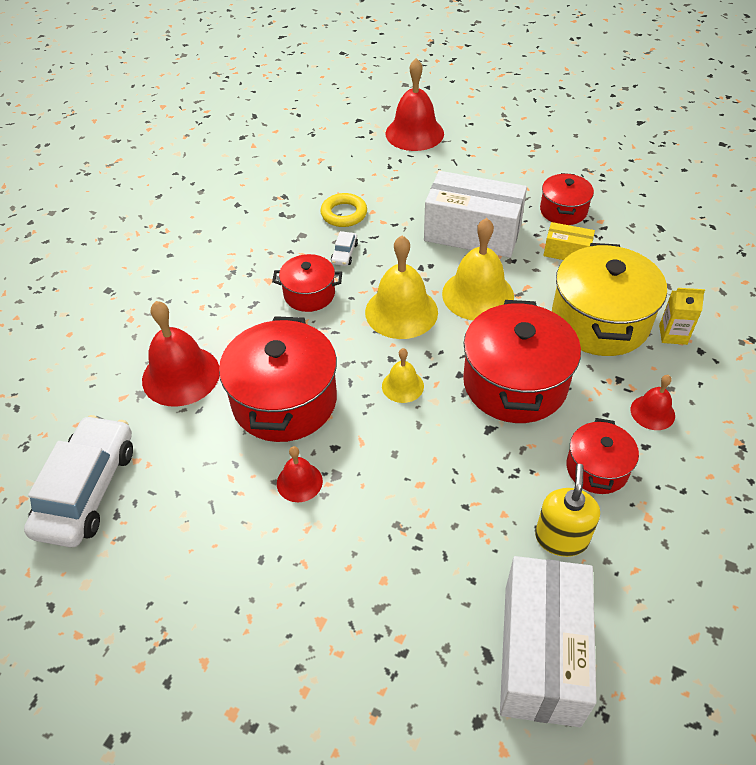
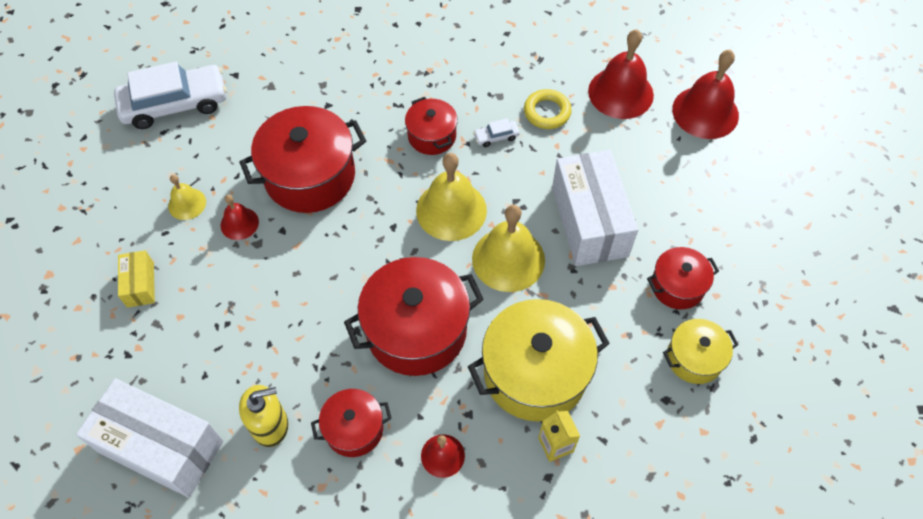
camera: 60 degrees right, 10 degrees up
red bell [142,301,219,406] -> red bell moved to [588,29,654,119]
yellow bell [382,348,424,403] -> yellow bell moved to [168,174,206,220]
white box [500,556,597,727] -> white box turned 45 degrees clockwise [76,378,224,498]
yellow box [543,222,595,260] -> yellow box moved to [118,250,155,308]
none -> yellow pot [663,319,738,384]

